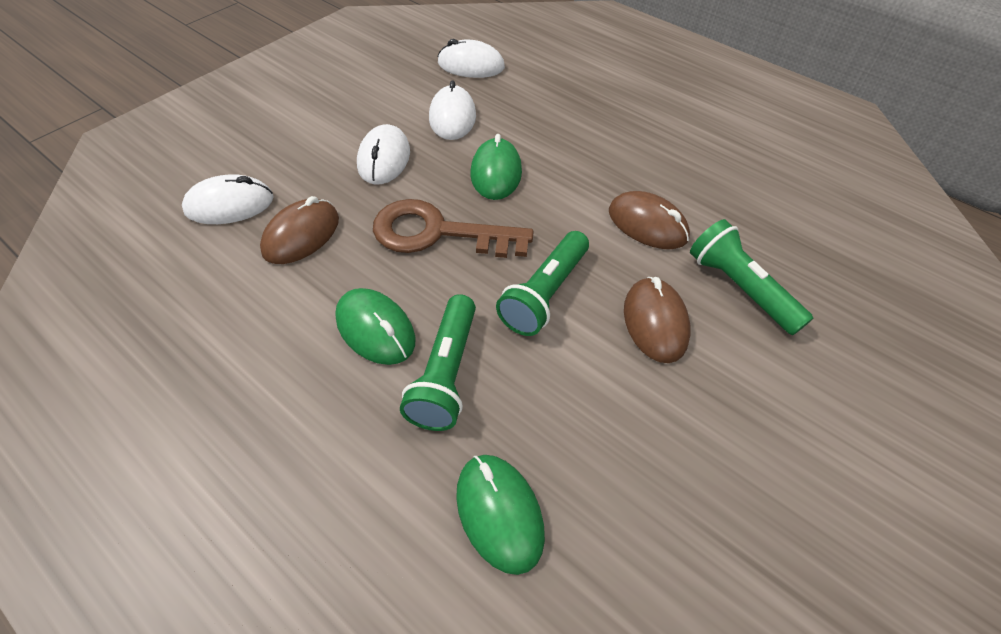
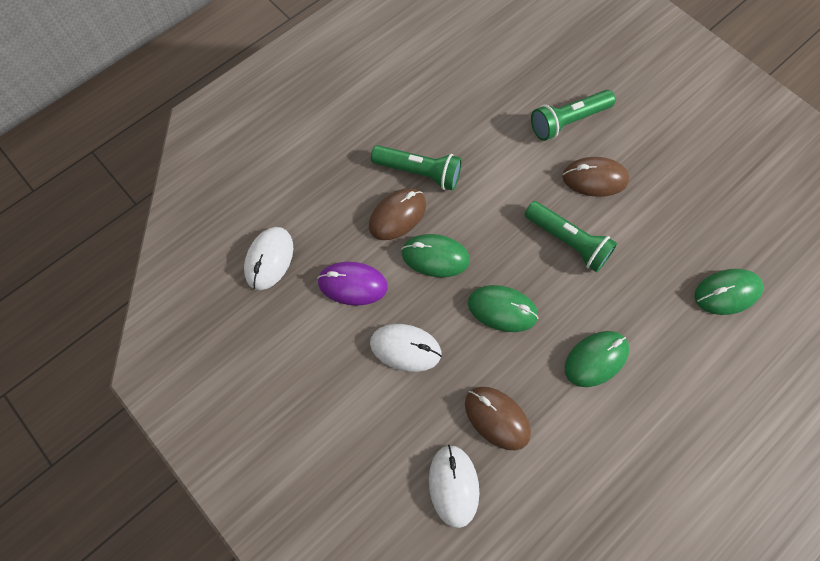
camera: 80 degrees left, 15 degrees up
brown key [373,199,534,258] -> green mouse [468,285,539,332]
green flashlight [400,294,476,431] -> green flashlight moved to [371,145,462,191]
white mouse [429,80,476,140] -> purple mouse [317,262,388,306]
brown mouse [609,191,690,249] -> brown mouse moved to [369,188,426,240]

